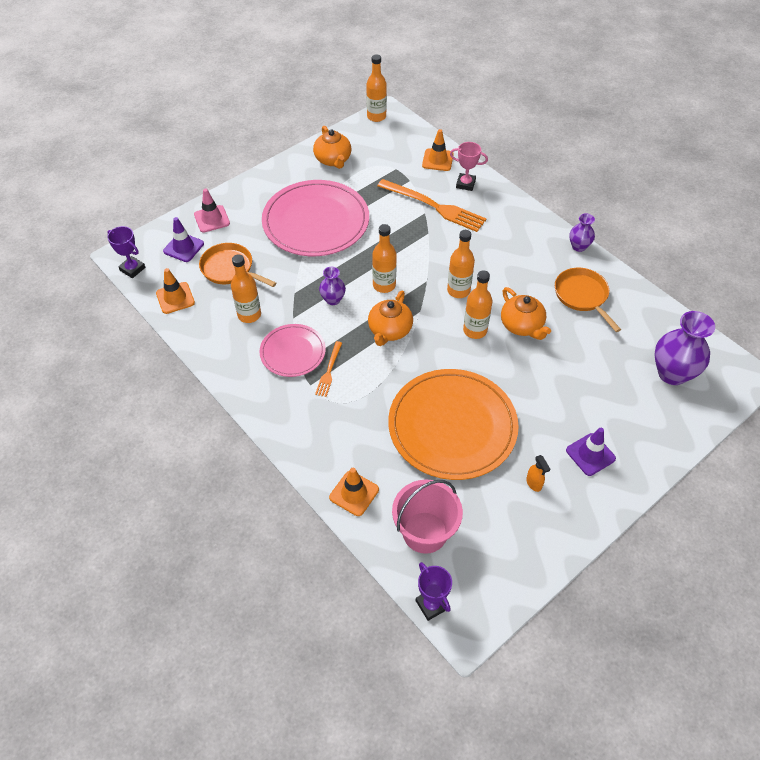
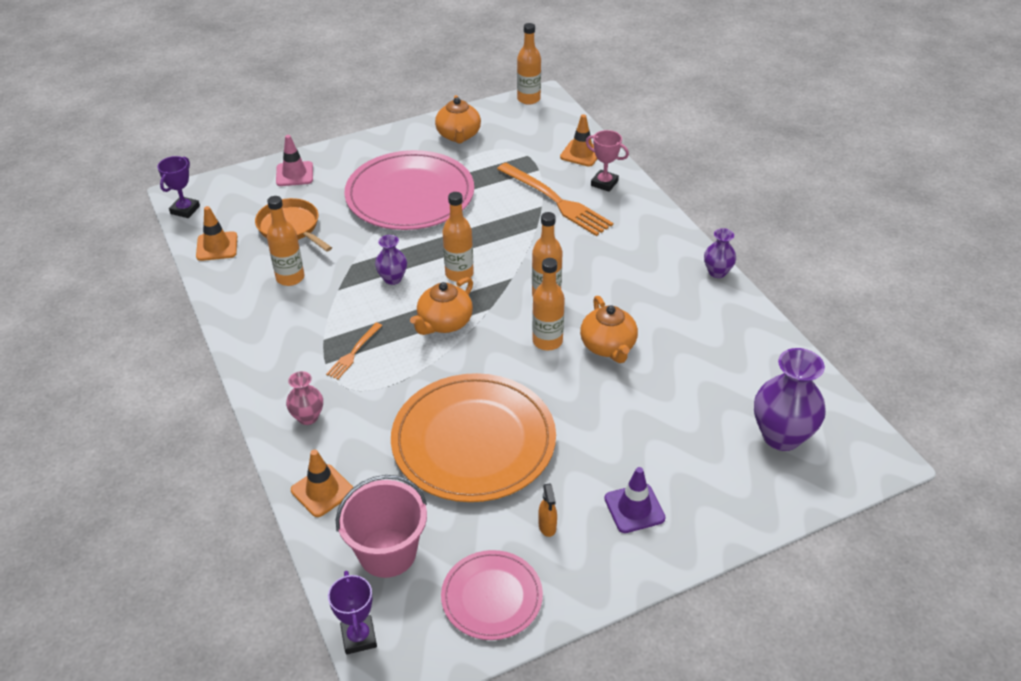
camera: 15 degrees right, 10 degrees down
purple trophy [107,226,145,278] -> purple trophy turned 60 degrees clockwise [157,156,200,218]
purple traffic cone [163,217,204,262] -> none
pink plate [259,324,326,377] -> pink plate moved to [441,550,543,640]
orange pan [555,268,621,332] -> none
none -> pink vase [286,371,323,425]

